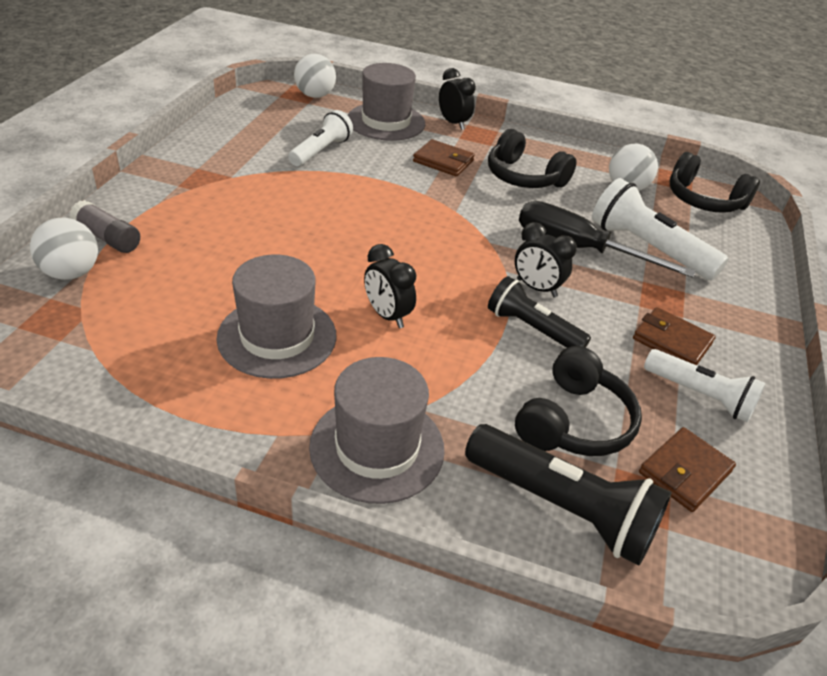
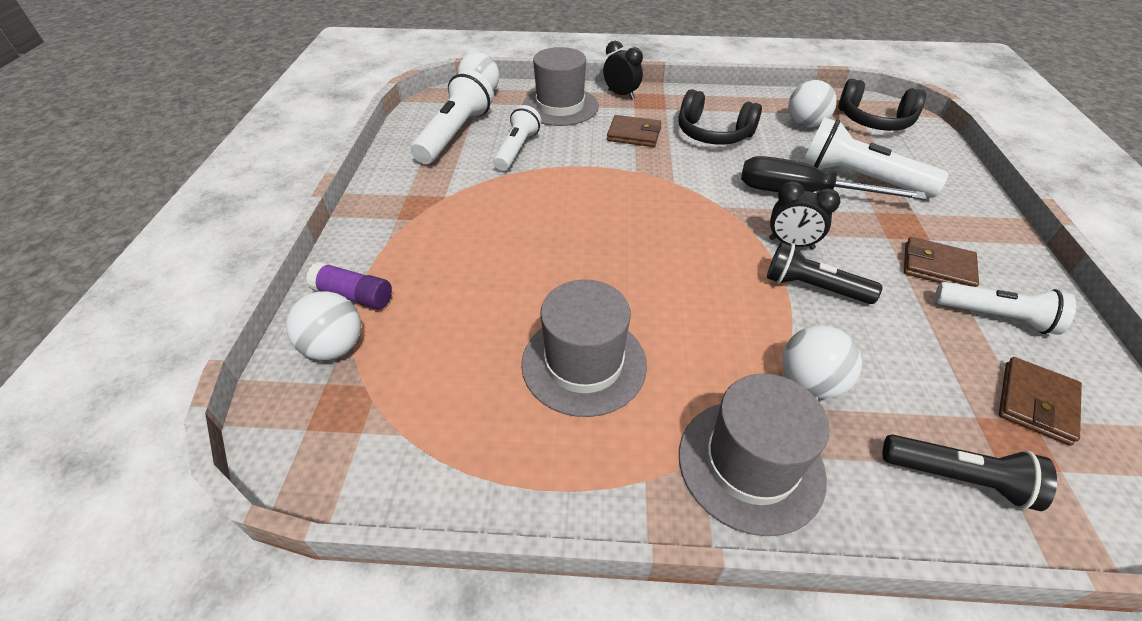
camera: 10 degrees left, 5 degrees up
grey glue stick [69,200,140,253] -> purple glue stick [306,262,392,309]
black clock [364,244,416,328] -> none
black flashlight [465,424,672,566] -> black flashlight [883,434,1057,511], size x0.66
black headphones [515,346,642,456] -> none
none -> white flashlight [411,69,493,164]
none -> white ball [782,325,862,398]

